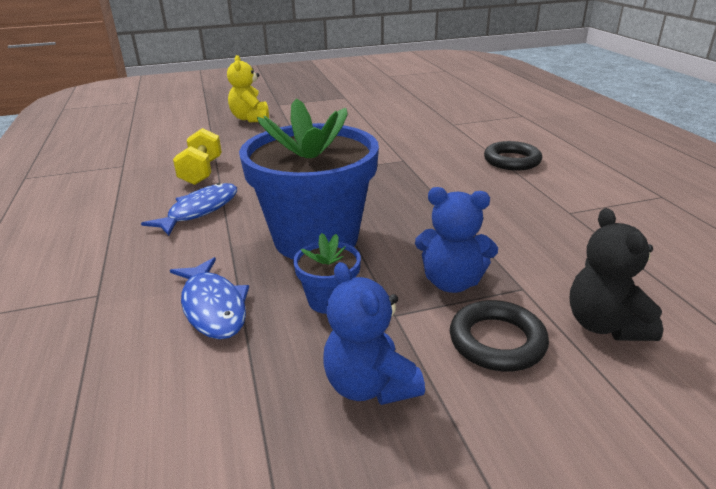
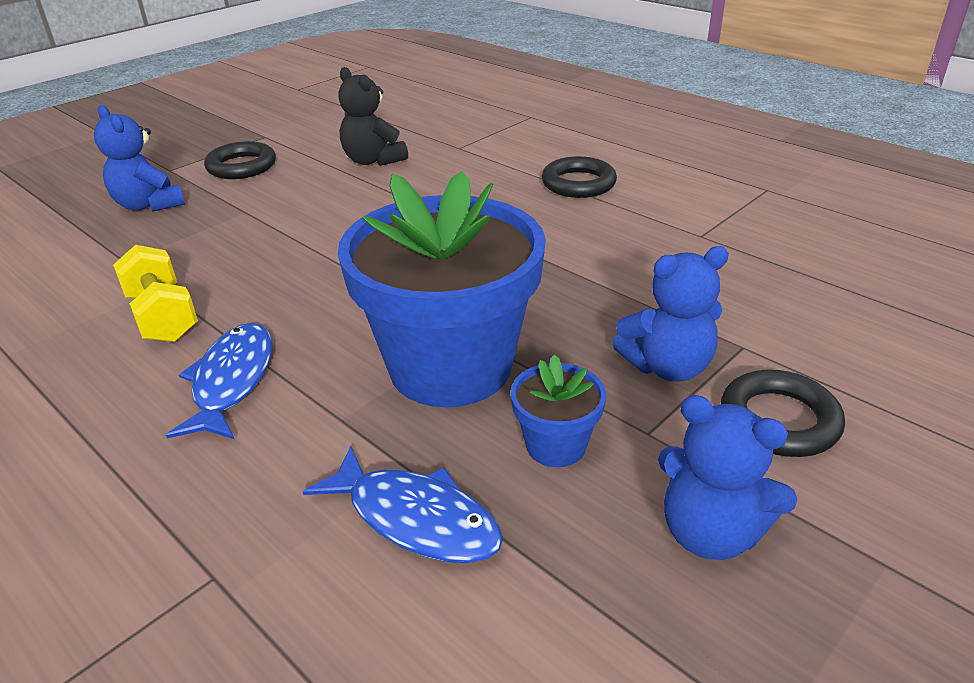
camera: 30 degrees left, 5 degrees up
yellow teddy bear [227,55,269,122] -> blue teddy bear [94,105,185,212]
black teddy bear [569,208,663,341] -> black teddy bear moved to [338,67,408,166]
none -> black ring [204,141,276,179]

